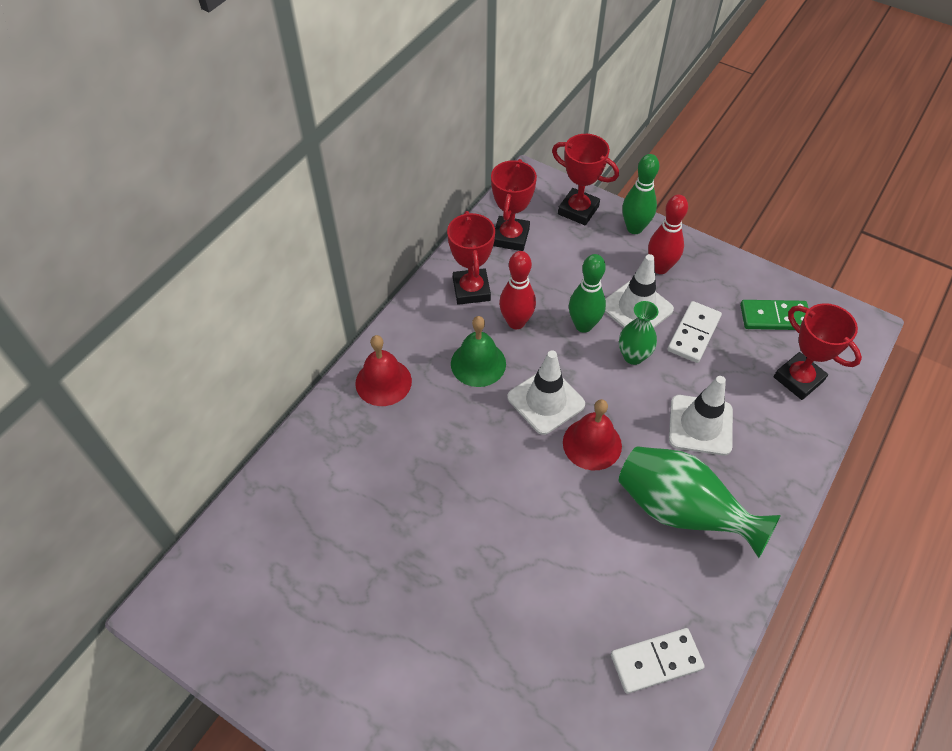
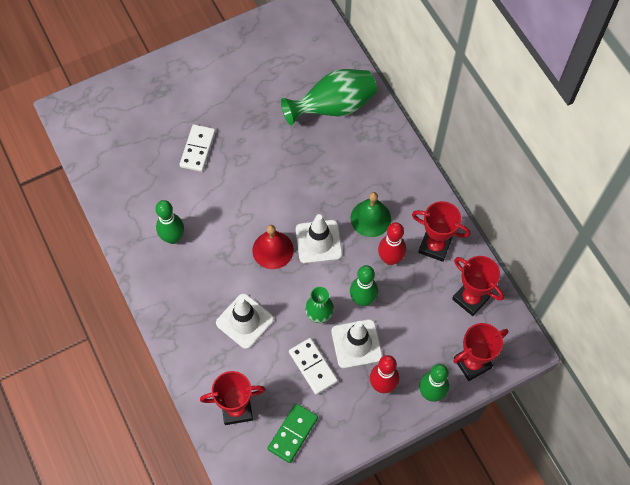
camera: 120 degrees right, 10 degrees up
red bell [355,335,412,406] -> none
white domino [611,628,705,694] -> white domino moved to [179,124,216,172]
green vase [618,446,781,558] -> green vase moved to [281,69,377,126]
none -> green bowling pin [156,200,184,244]

